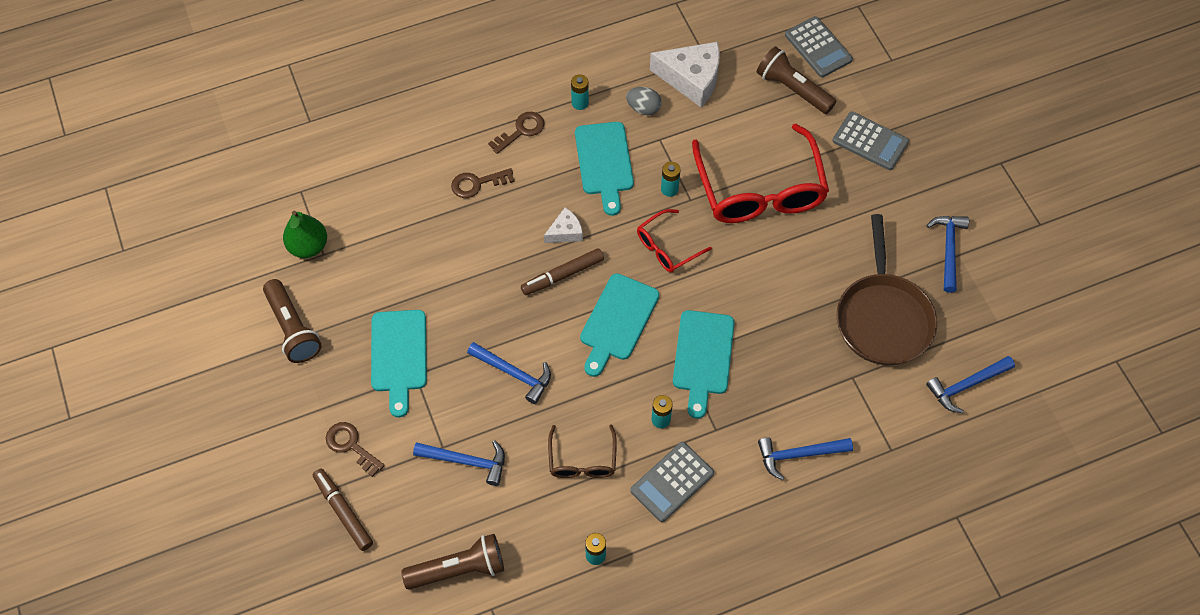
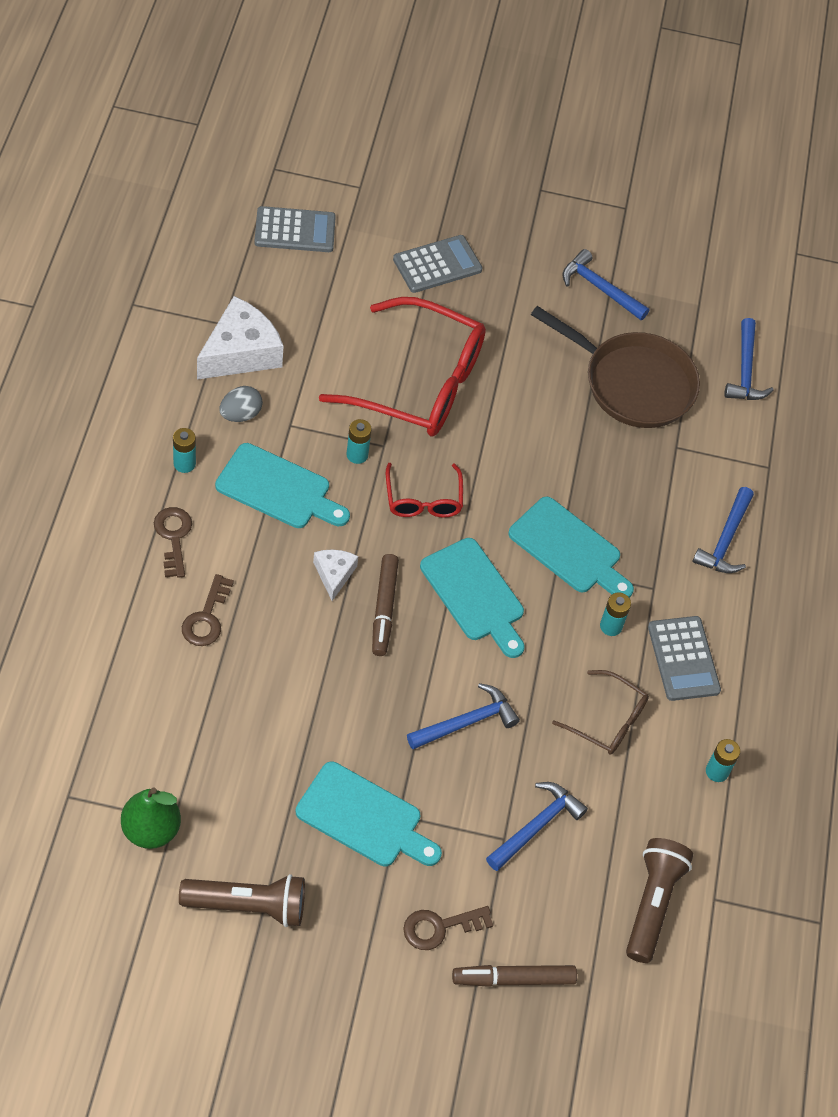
camera: 65 degrees left, 5 degrees down
brown flashlight [757,47,837,114] -> none

